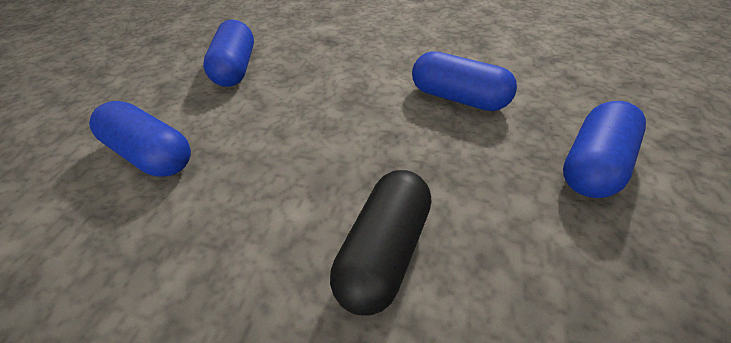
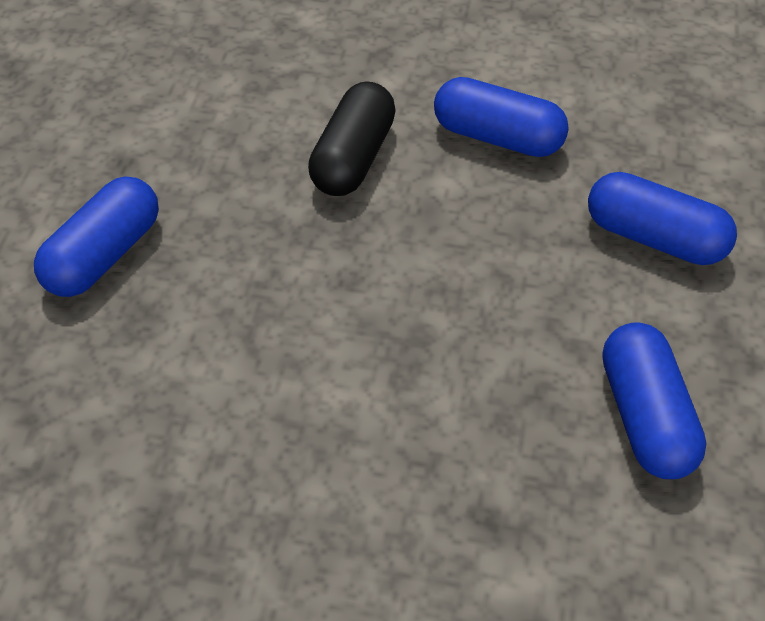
camera: 175 degrees right, 5 degrees up
blue capsule [412,51,517,111] -> blue capsule moved to [434,77,569,157]

